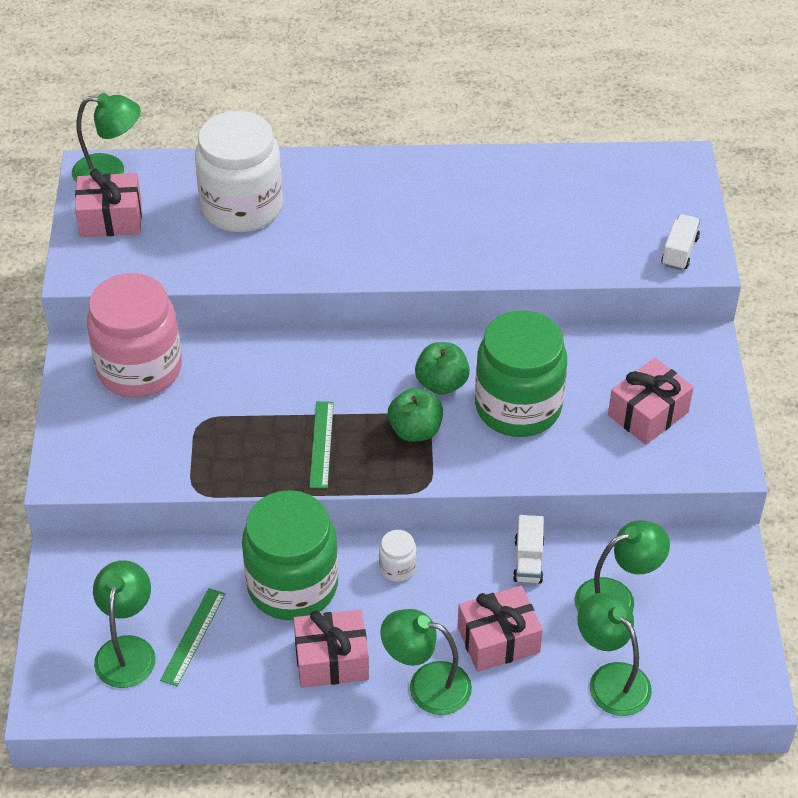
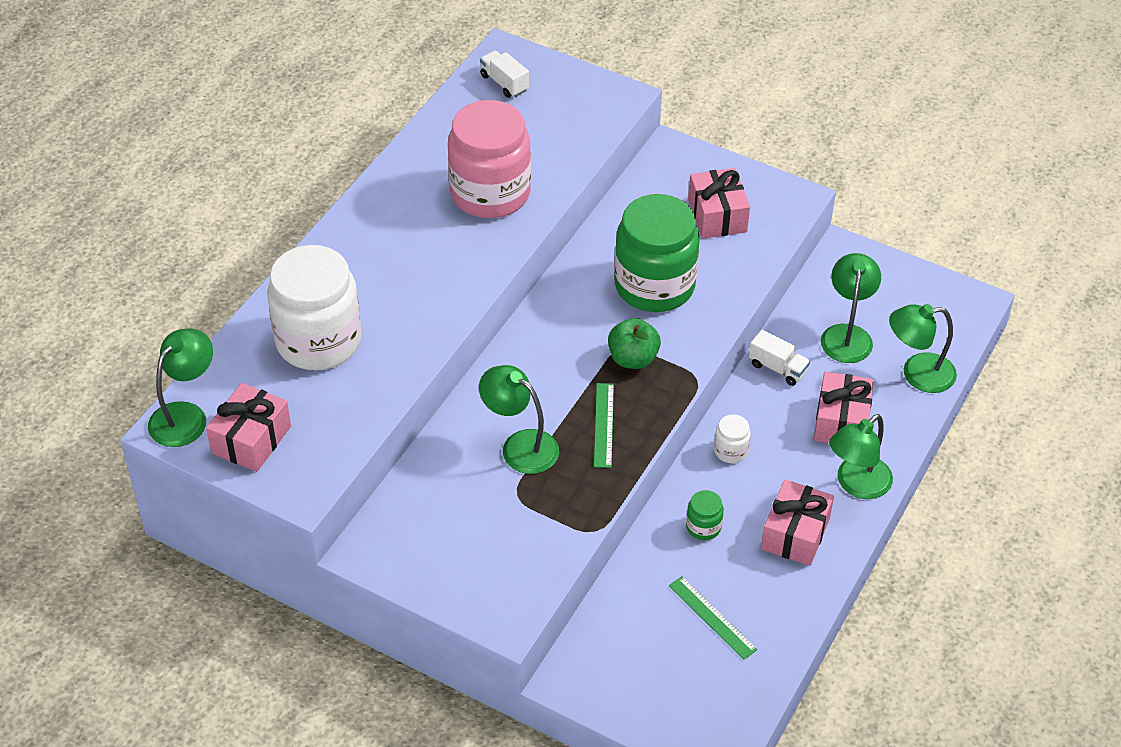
camera: 60 degrees left, 0 degrees up
pink jar [87,273,182,398] -> pink jar moved to [448,100,531,218]
green lamp [93,560,156,688] -> green lamp moved to [479,365,559,474]
green jar [242,490,338,620] -> green jar [686,490,724,540], size x0.41
green ruler [309,401,334,488] -> green ruler turned 60 degrees clockwise [594,383,614,468]
green apple [415,342,470,395] -> none
white truck [661,214,700,270] -> white truck moved to [480,50,529,98]

